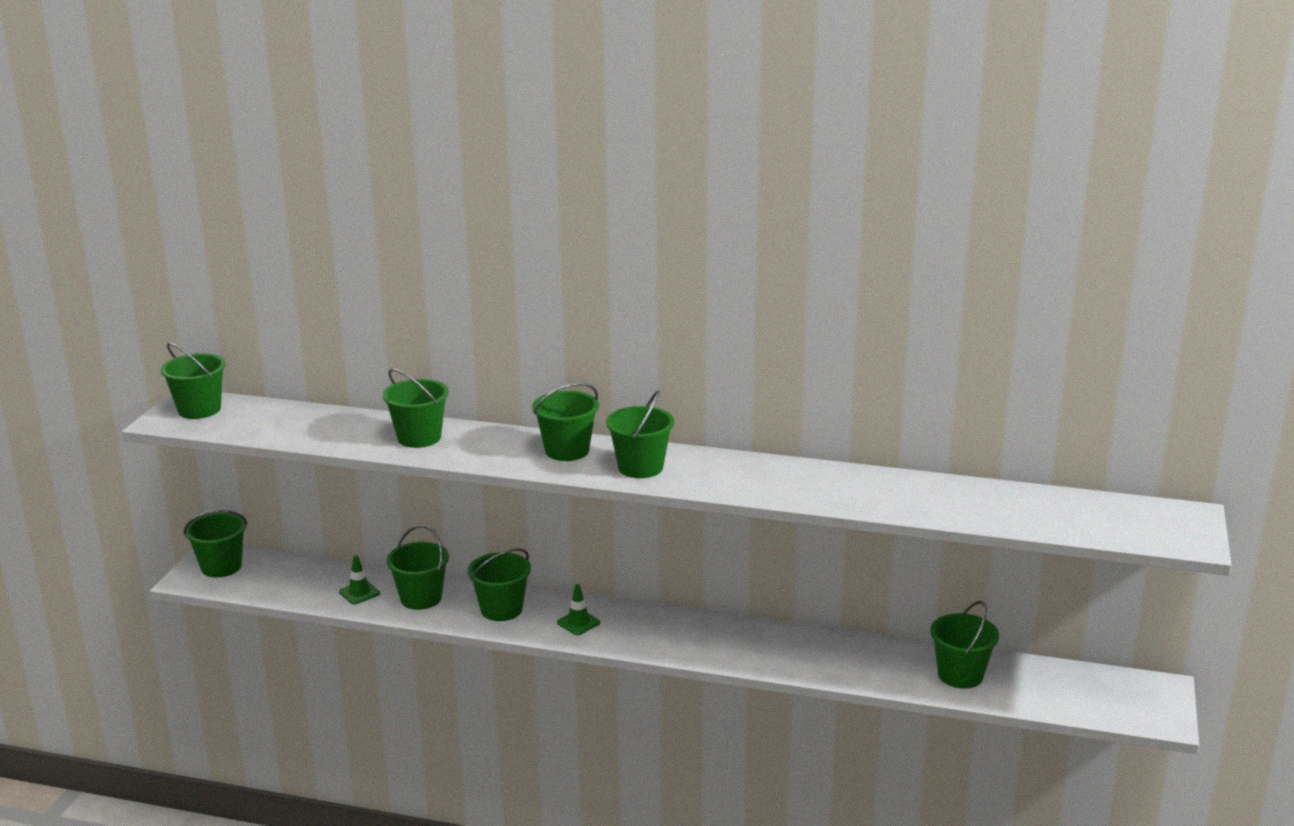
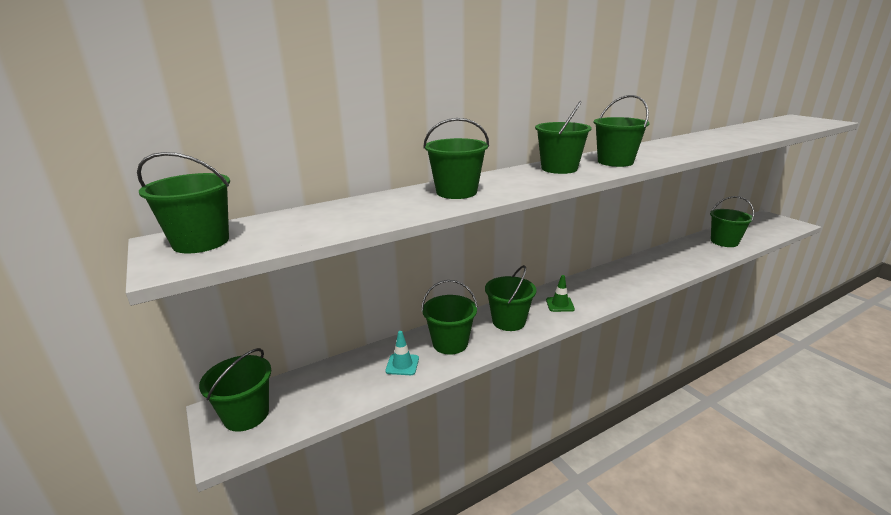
camera: 45 degrees left, 0 degrees up
green traffic cone [339,555,380,604] -> turquoise traffic cone [385,331,419,375]

